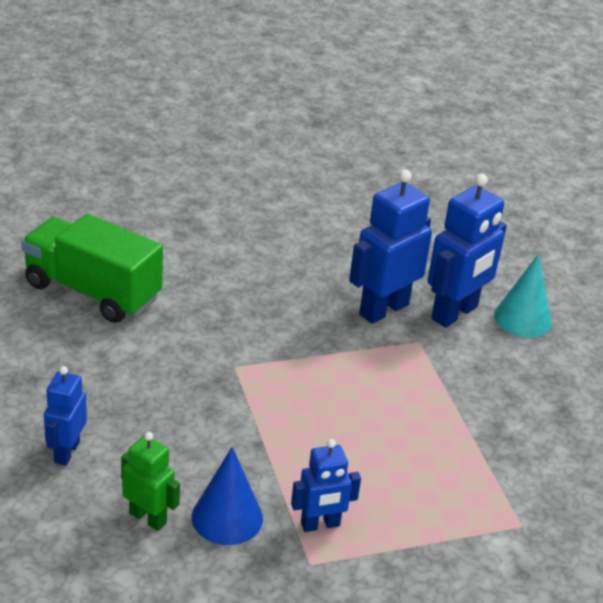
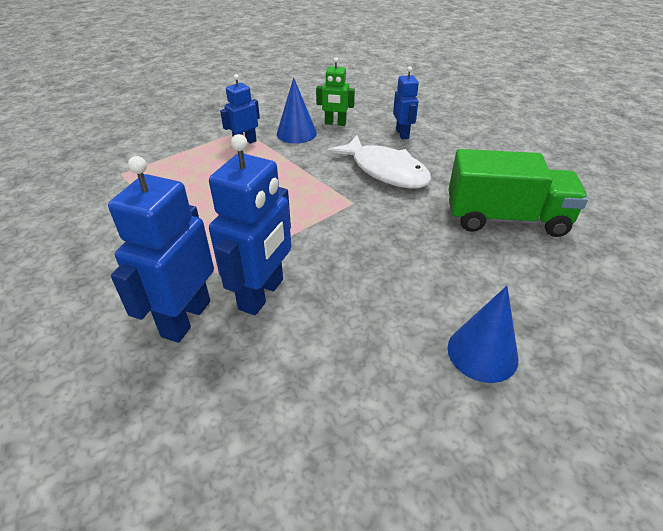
camera: 160 degrees right, 5 degrees up
turquoise cone [494,254,552,338] -> none
none -> white fish [327,135,431,189]
none -> blue cone [448,286,518,383]

